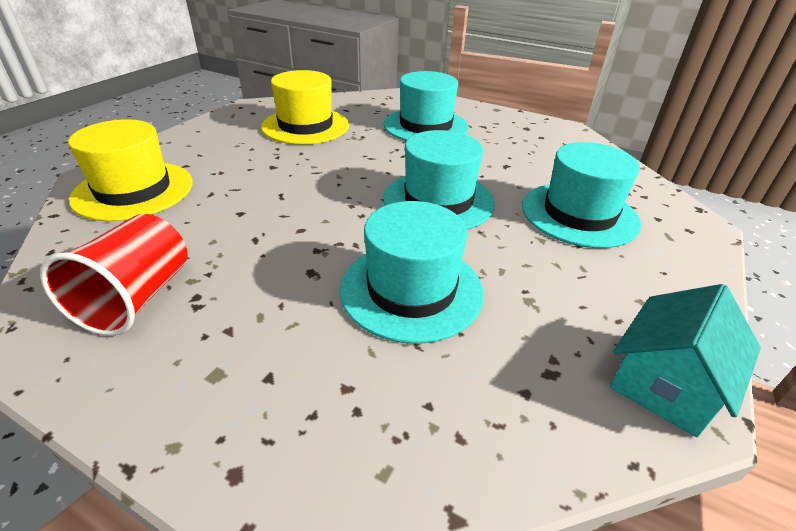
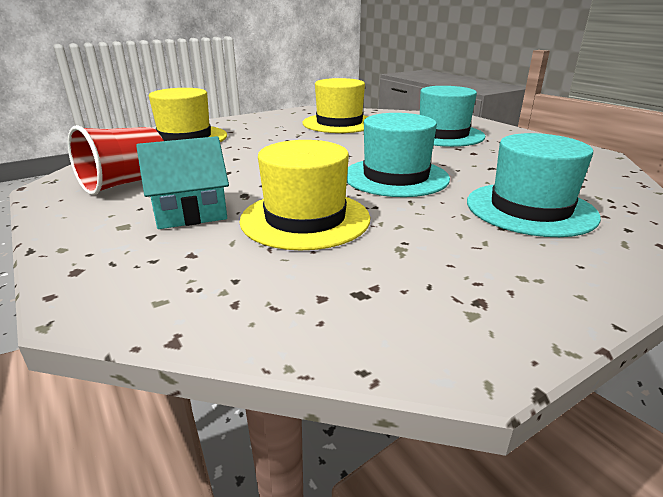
camera: 30 degrees right, 10 degrees down
turquoise hat [340,201,484,344] -> yellow hat [239,140,370,250]
turquoise house [610,284,761,437] -> turquoise house moved to [136,136,229,229]

